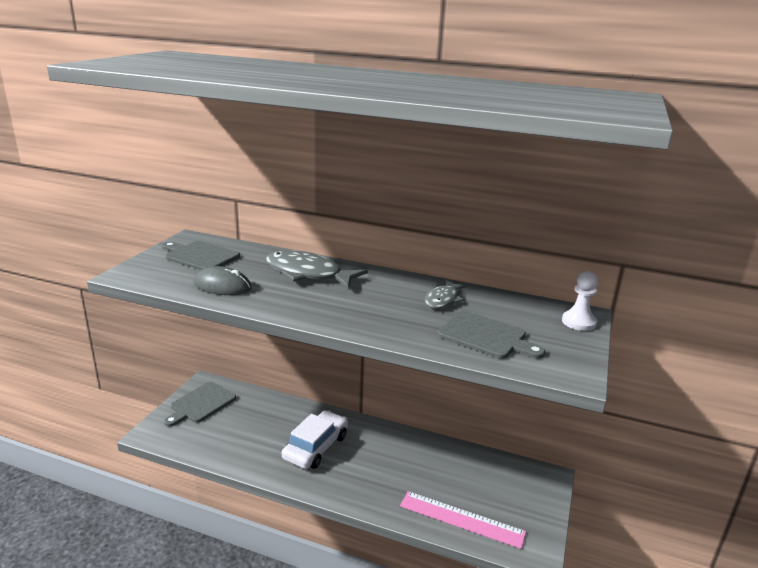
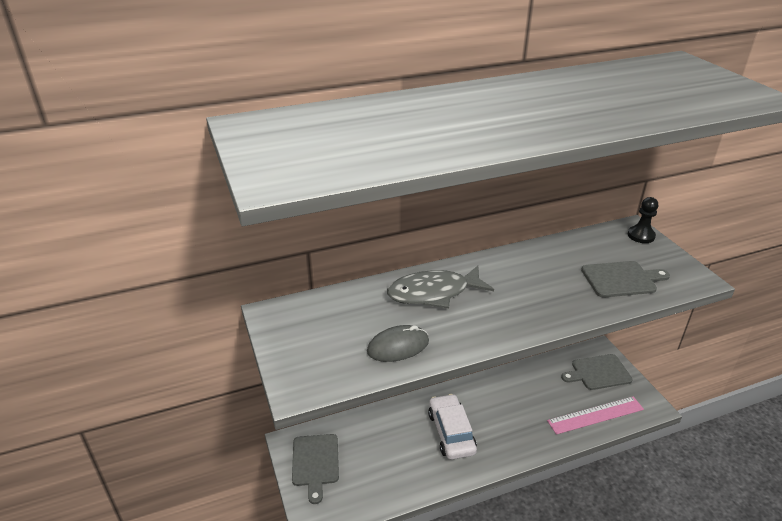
camera: 40 degrees left, 10 degrees up
grey cutting board [162,241,240,270] -> grey cutting board moved to [561,354,633,390]
grey fish [425,279,468,309] -> none
white pawn [562,271,598,331] -> black pawn [628,197,658,243]

